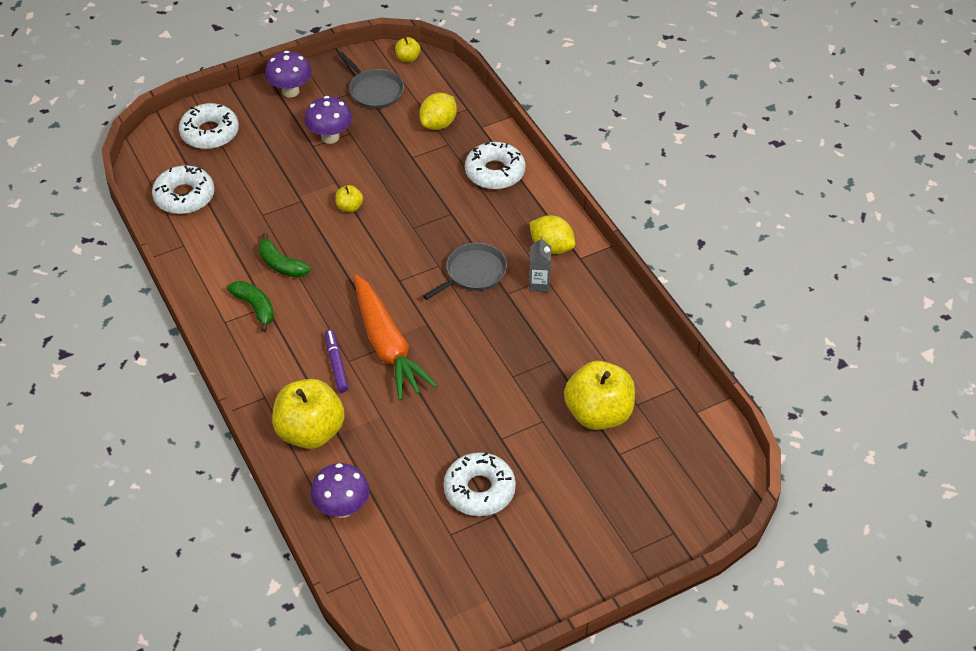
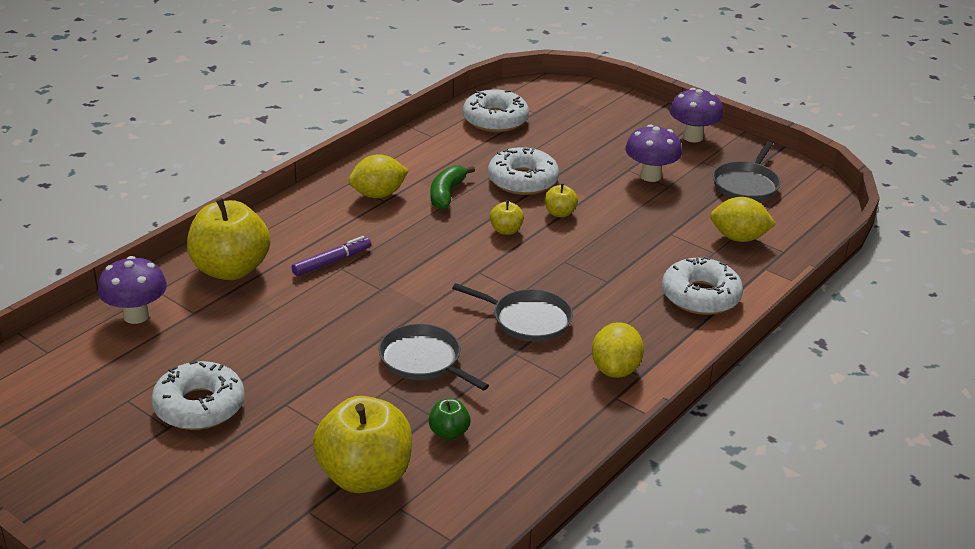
camera: 65 degrees right, 15 degrees down
white donut [179,103,239,149] -> white donut moved to [488,146,559,195]
green banana [227,281,274,332] -> yellow lemon [349,154,409,198]
orange carrot [354,275,438,401] -> none
yellow apple [395,37,421,62] -> yellow apple moved to [490,200,524,235]
grey carton [529,236,552,292] -> none
none -> grey pan [379,324,489,391]
none -> green apple [429,399,471,440]

